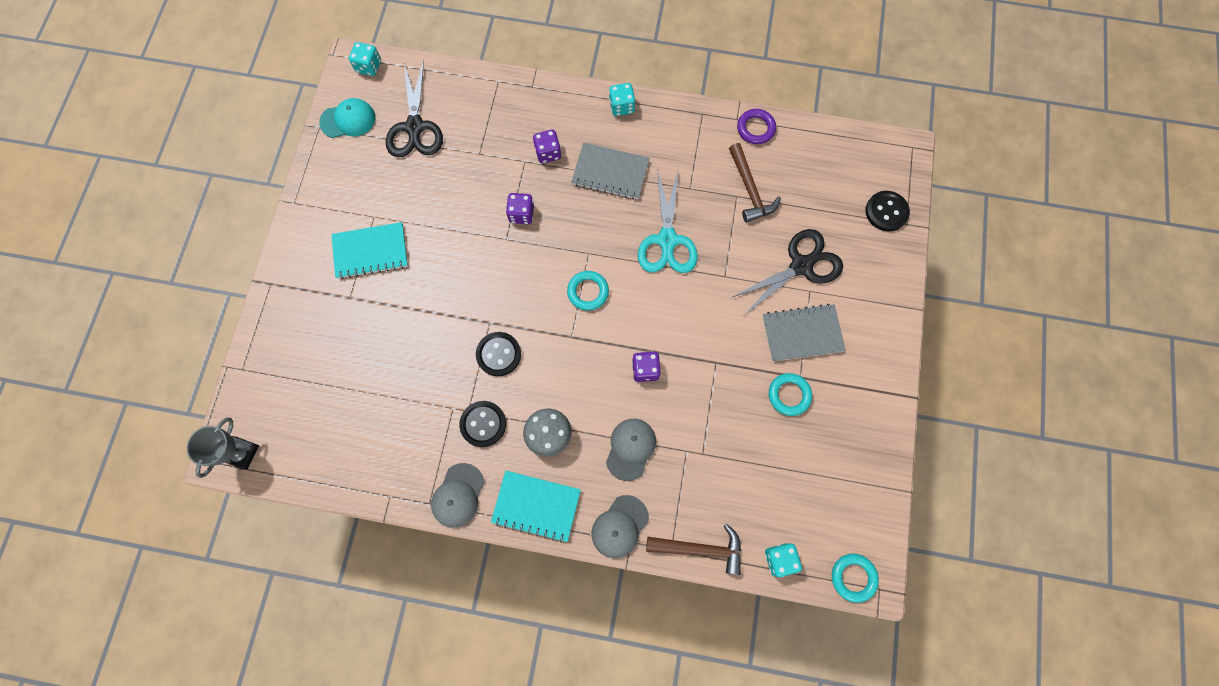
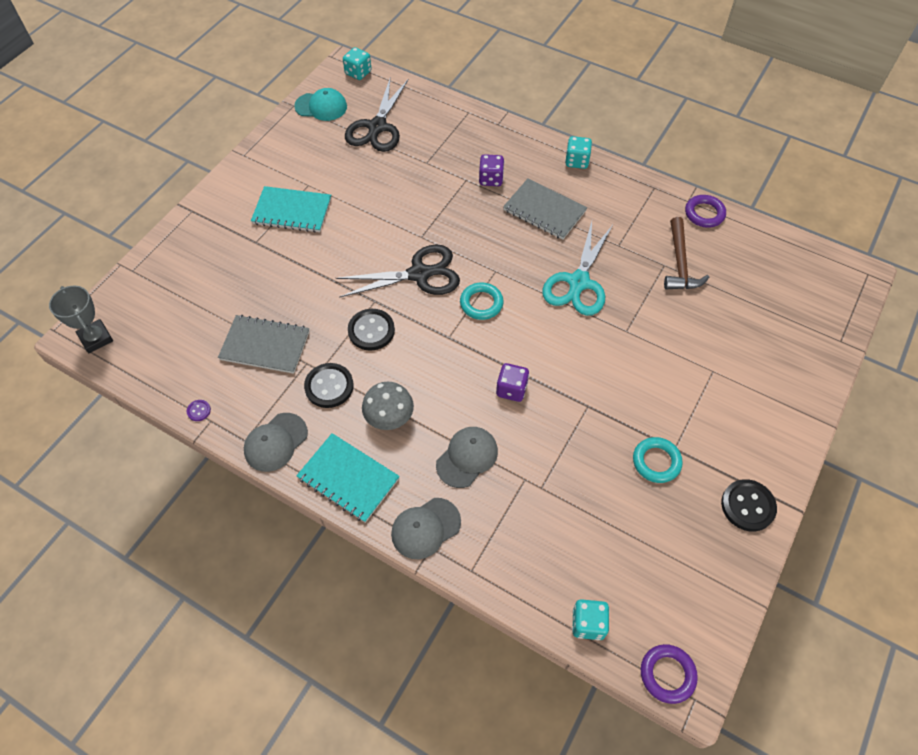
camera: 20 degrees right, 15 degrees down
grey trophy [187,418,259,478] -> grey trophy turned 75 degrees counterclockwise [49,286,113,353]
purple dice [506,193,534,224] -> none
brown hammer [646,524,741,575] -> none
black scissors [732,229,843,314] -> black scissors moved to [336,245,460,298]
grey notebook [763,304,846,362] -> grey notebook moved to [218,315,310,374]
turquoise ring [832,554,879,603] -> purple ring [641,644,698,704]
black button [866,191,910,231] -> black button moved to [721,479,777,531]
none -> purple button [187,400,211,421]

